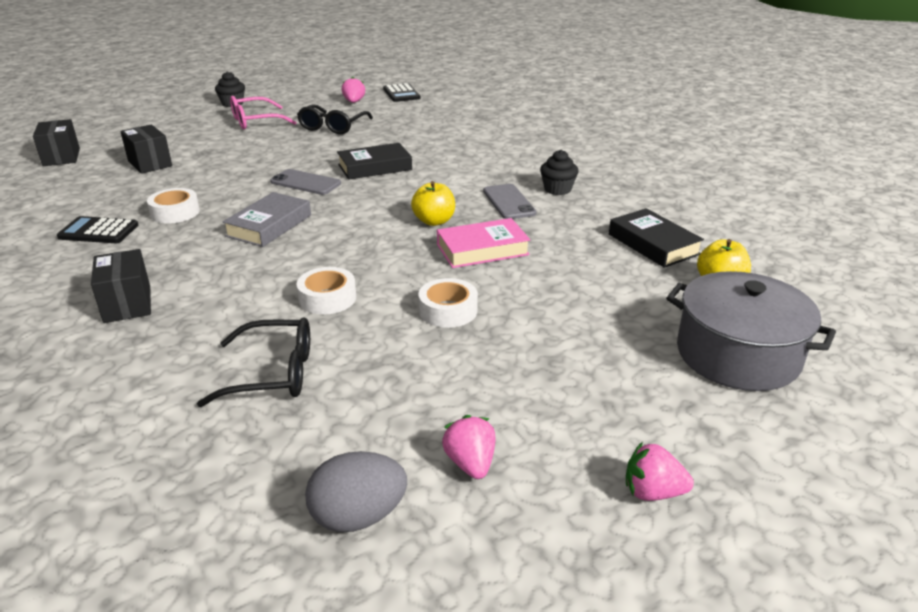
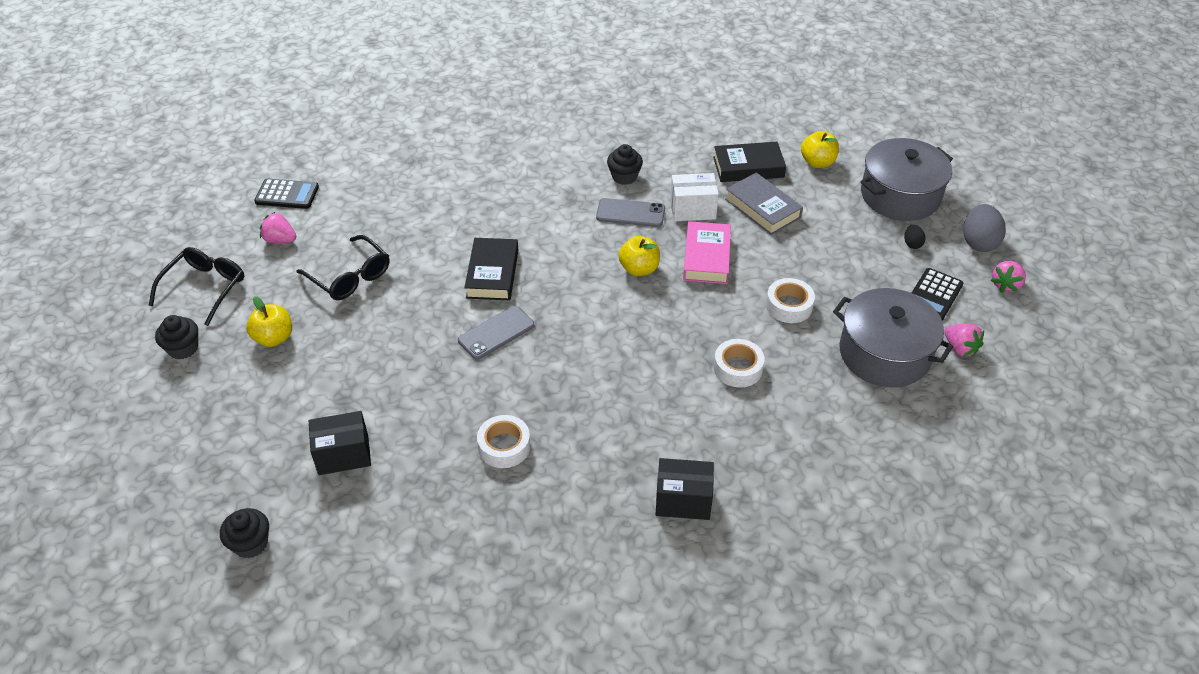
camera: 65 degrees left, 15 degrees up
black box [33,119,80,166] -> black cupcake [220,508,269,558]
black calculator [57,216,138,243] -> black calculator moved to [912,268,963,321]
black glasses [197,317,310,407] -> black glasses moved to [149,247,244,326]
grey book [222,192,311,247] -> grey book moved to [725,172,803,235]
pink glasses [230,96,296,130] -> yellow apple [246,296,292,347]
grey egg [305,451,407,532] -> grey egg moved to [963,204,1006,252]
pink strawberry [442,415,496,479] -> pink strawberry turned 135 degrees counterclockwise [945,324,984,357]
none -> white box [670,173,719,221]
none -> grey pot [833,288,953,387]
none -> black egg [904,225,925,249]

